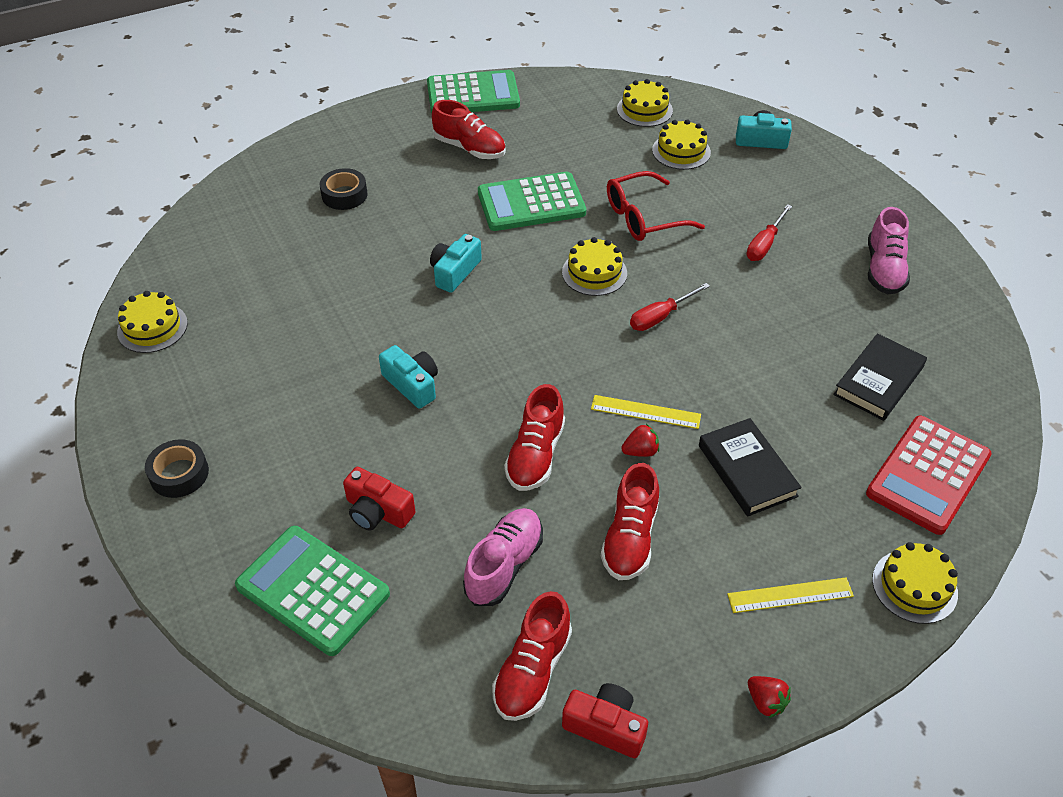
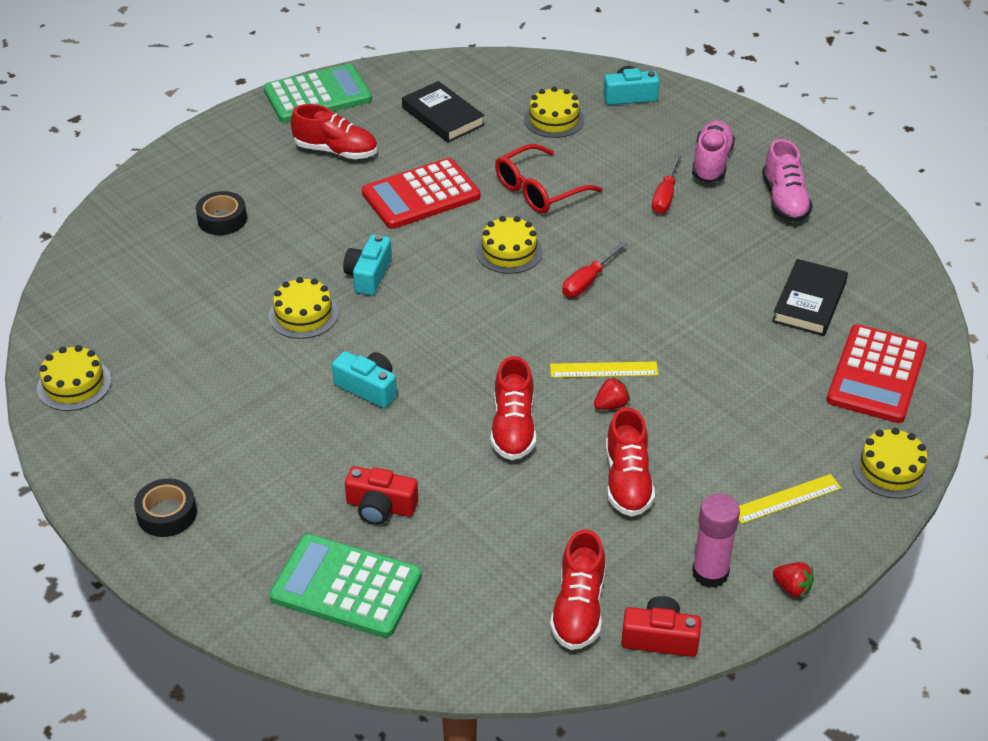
camera: 15 degrees left, 5 degrees down
pink shoe [463,508,543,606] -> pink shoe moved to [692,121,735,183]
green calculator [478,172,586,231] -> red calculator [362,158,480,229]
yellow cake [617,79,673,127] -> yellow cake moved to [269,277,339,339]
black book [699,418,802,517] -> black book moved to [402,81,485,143]
none -> pink glue stick [692,494,740,588]

